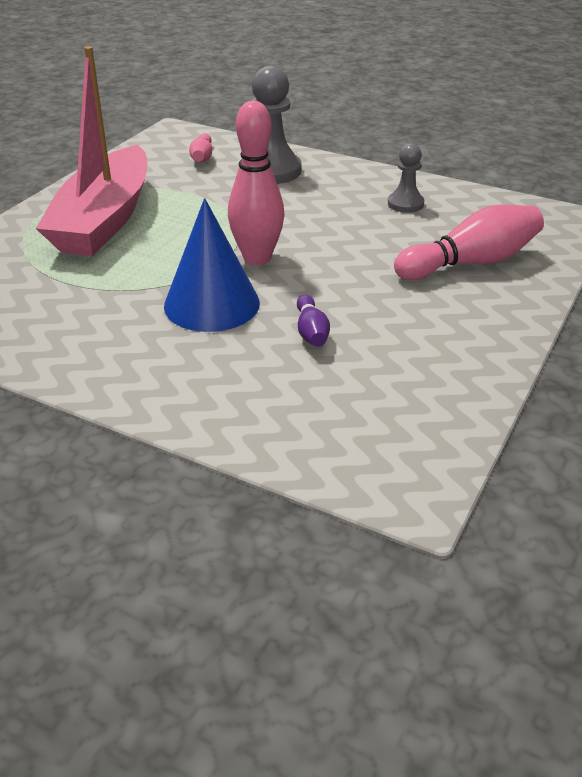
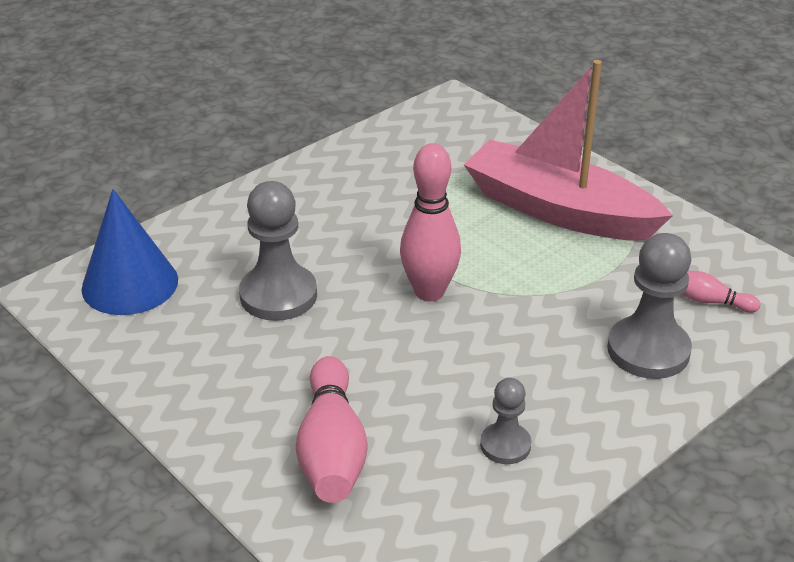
camera: 110 degrees right, 0 degrees up
blue cone [164,198,260,332] -> blue cone moved to [81,189,178,315]
purple bowling pin [297,294,330,347] -> grey pawn [239,181,317,321]

